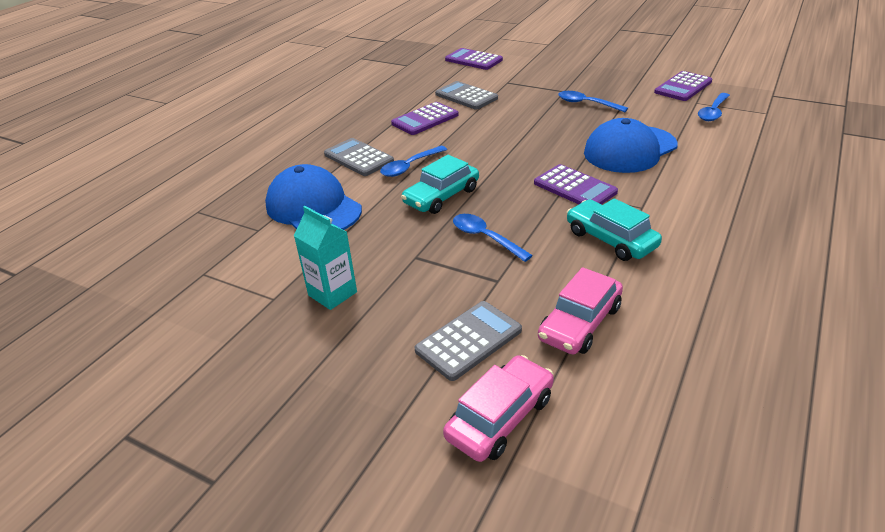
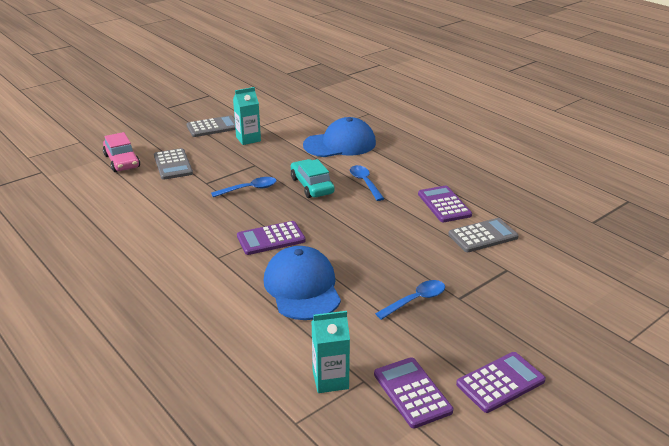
camera: 110 degrees right, 5 degrees down
grey calculator [324,138,394,176] -> grey calculator moved to [187,115,236,137]
purple calculator [445,48,503,70] -> purple calculator moved to [456,352,546,413]
pink car [538,267,623,354] -> none
turquoise car [567,198,662,261] -> none
blue spoon [698,93,730,121] -> turquoise carton [311,311,350,393]

